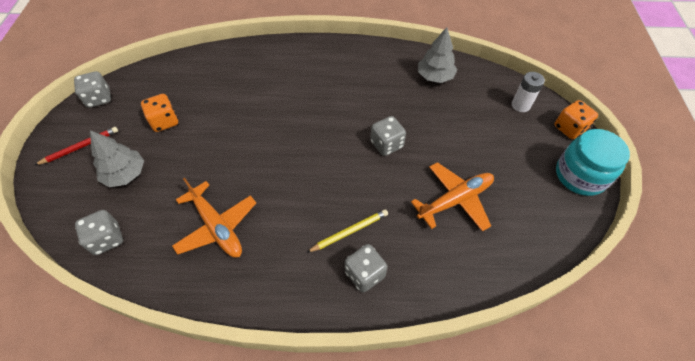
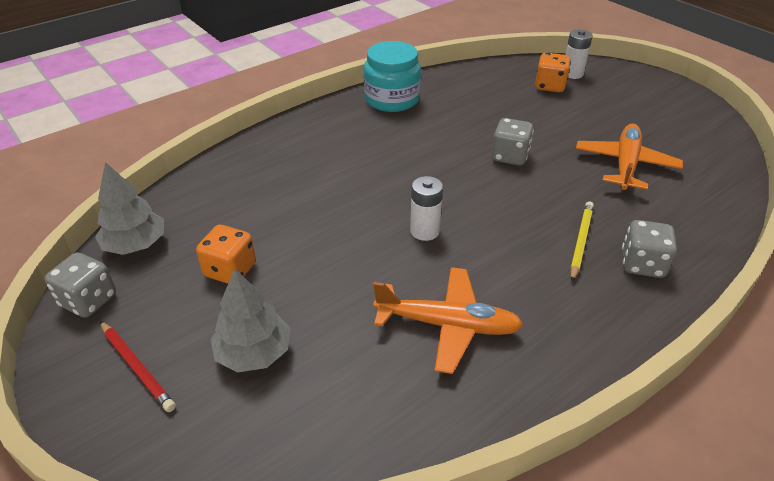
camera: 40 degrees left, 15 degrees down
red pencil [35,127,118,165] -> red pencil turned 120 degrees clockwise [100,321,176,412]
grey dice [75,210,123,255] -> none
grey tree [418,27,457,83] -> grey tree moved to [95,162,164,255]
orange dice [554,100,598,139] -> orange dice moved to [535,53,571,92]
turquoise jar [556,129,630,196] -> turquoise jar moved to [364,41,421,112]
none -> white battery [410,176,443,241]

